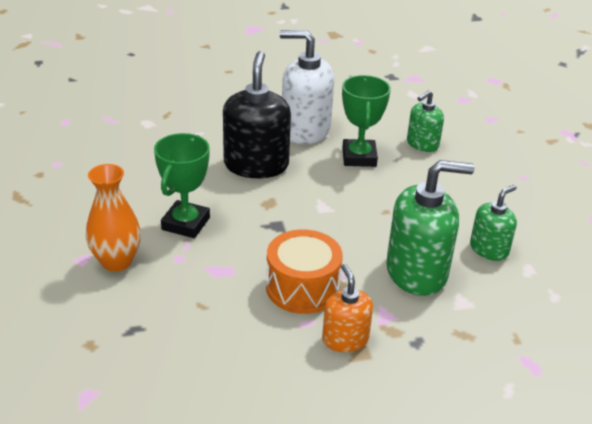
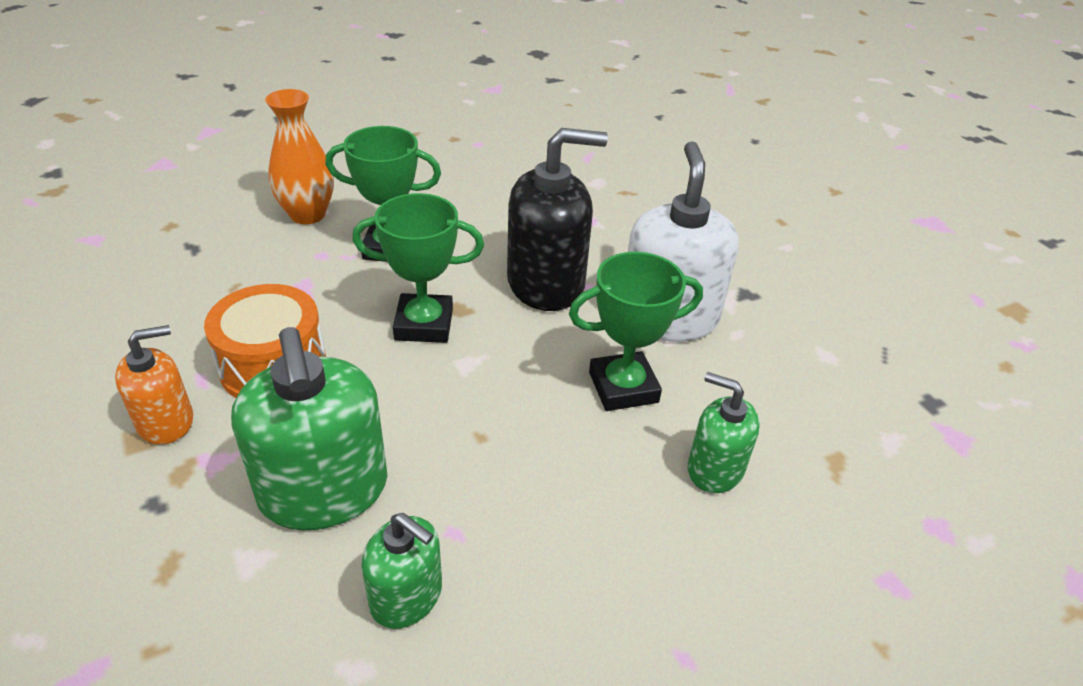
camera: 75 degrees right, 5 degrees up
none -> green trophy [352,193,484,343]

